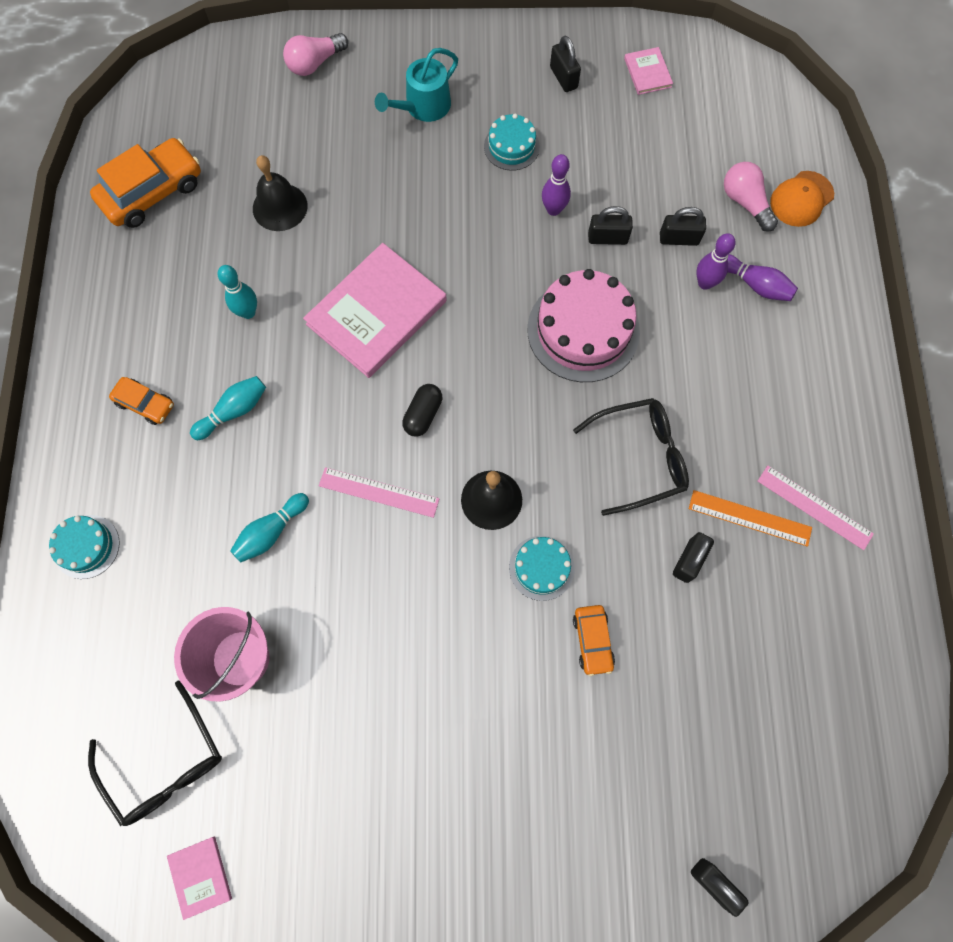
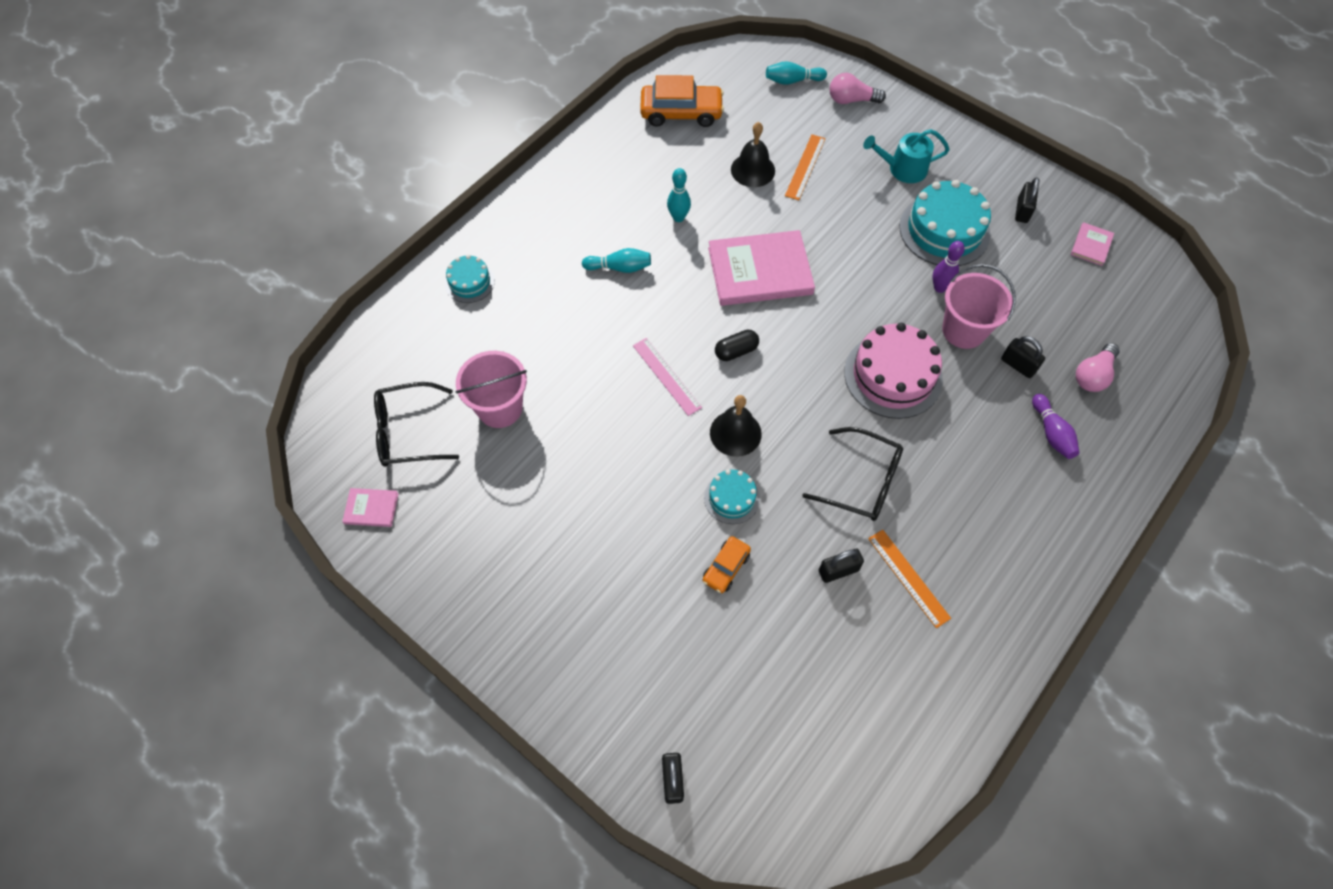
camera: 40 degrees right, 10 degrees down
black glasses [88,681,222,826] -> black glasses turned 75 degrees clockwise [374,382,459,467]
orange car [109,377,174,425] -> none
pink book [167,836,232,920] -> pink book turned 75 degrees clockwise [342,488,399,527]
turquoise bowling pin [230,493,309,562] -> turquoise bowling pin moved to [766,61,827,85]
turquoise cake [484,113,540,171] -> turquoise cake [900,180,991,266], size x1.87
black padlock [588,206,633,245] -> pink bucket [942,264,1016,349]
purple bowling pin [696,233,736,290] -> none
pink light bulb [724,162,778,232] -> pink light bulb turned 150 degrees counterclockwise [1076,343,1120,392]
pink ruler [758,466,874,550] -> none
orange cap [770,171,834,227] -> none
none -> orange ruler [785,134,826,200]

